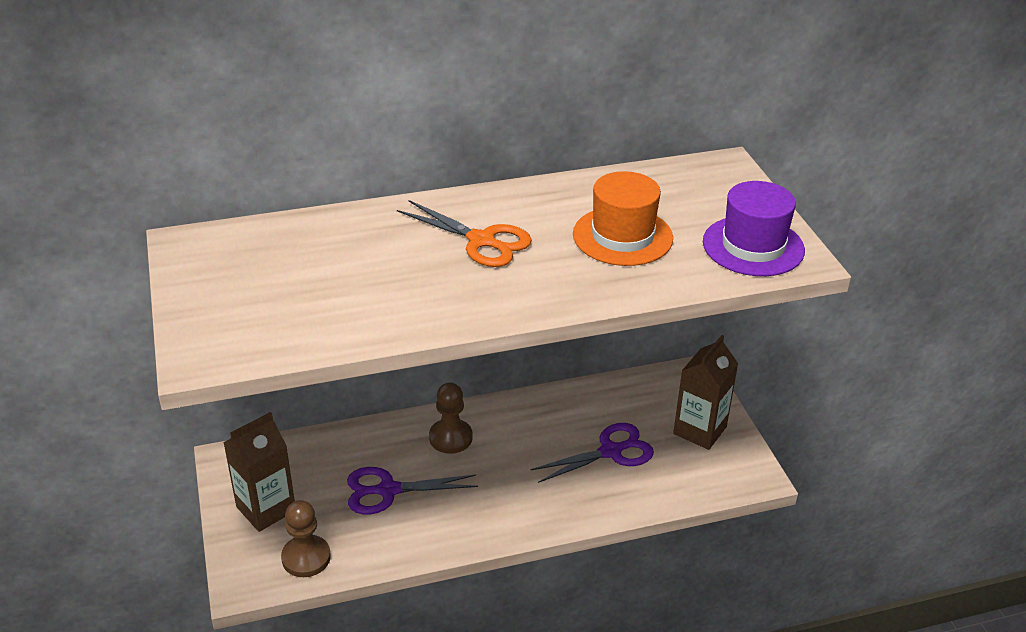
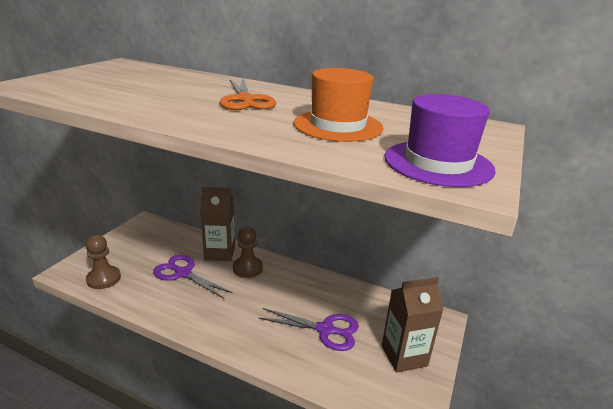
camera: 40 degrees right, 10 degrees down
brown carton [223,412,295,532] -> brown carton moved to [200,187,235,261]

